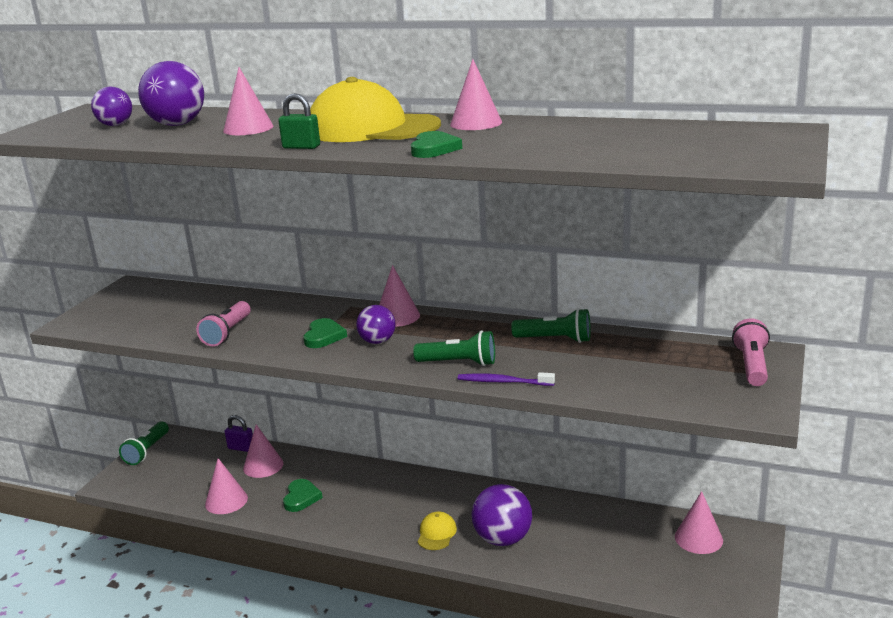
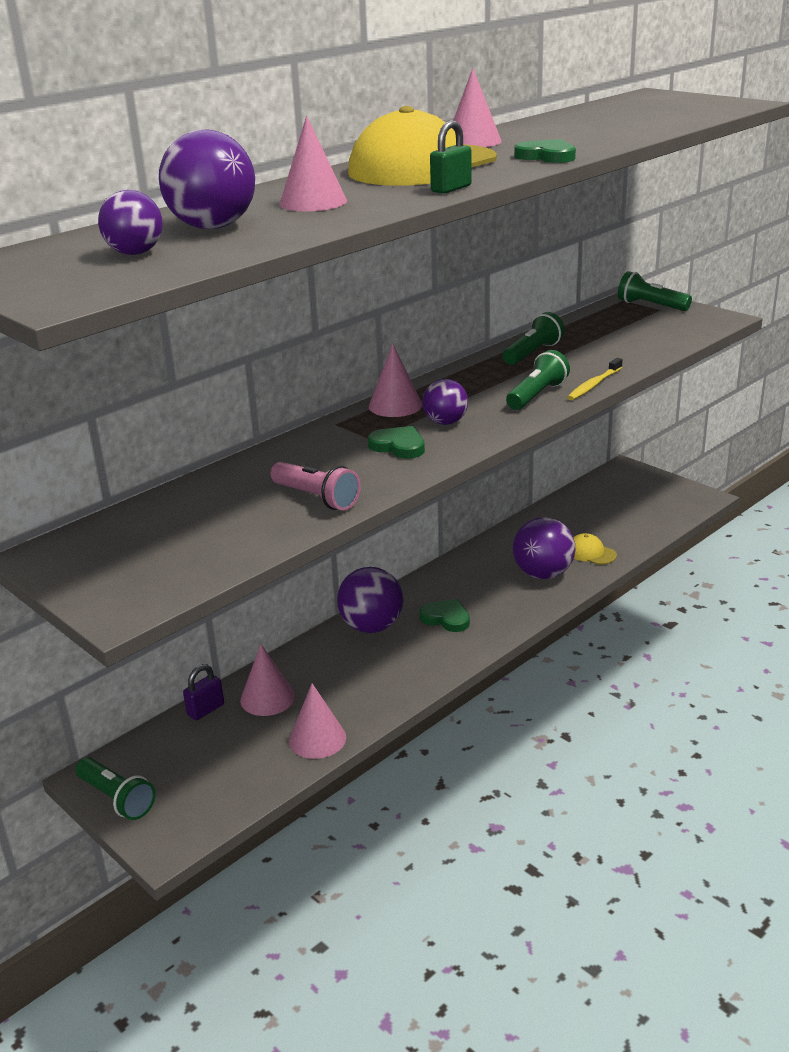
camera: 65 degrees left, 5 degrees up
green heart [283,479,323,512] -> green heart moved to [419,599,470,632]
yellow cap [418,512,457,550] -> yellow cap moved to [573,533,617,565]
purple toothbrush [458,372,555,386] -> yellow toothbrush [567,358,623,400]
pink cone [675,491,723,554] -> none
pink flashlight [732,318,770,386] -> green flashlight [618,271,692,311]
none -> purple ball [337,567,403,633]

